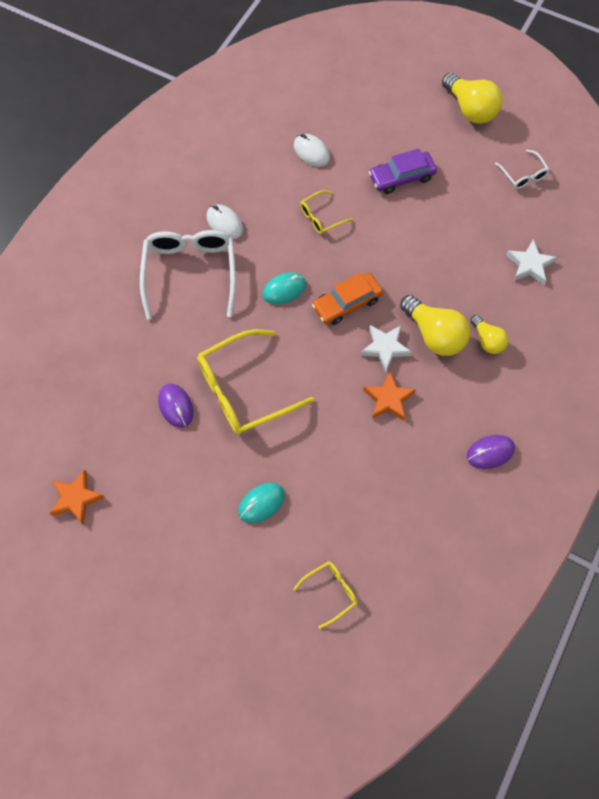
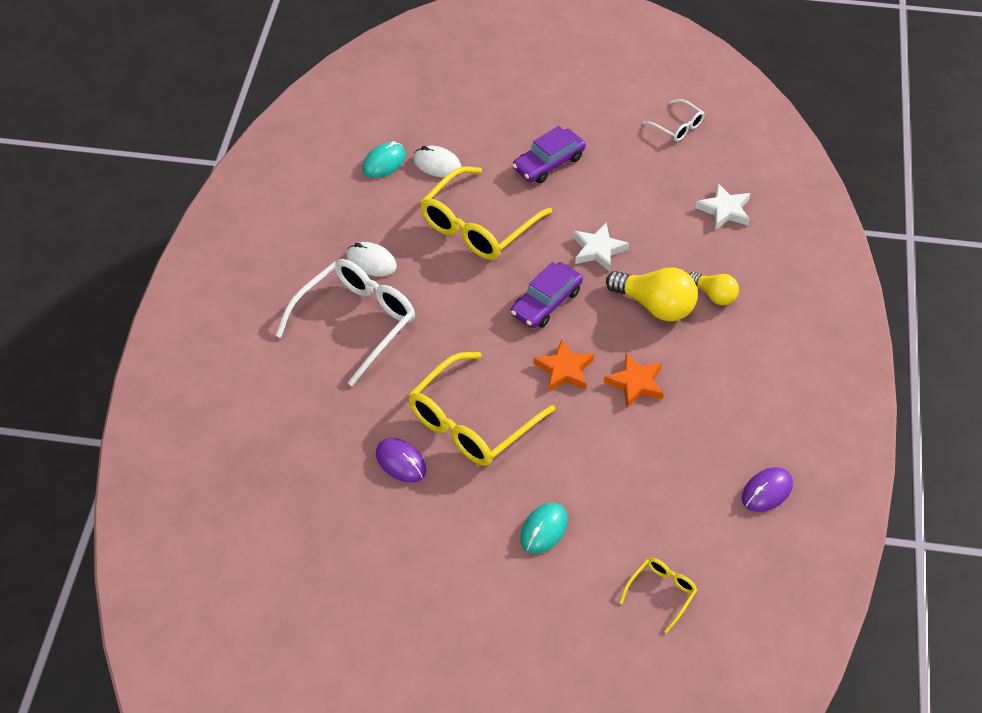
camera: 20 degrees left, 15 degrees down
orange star [49,470,105,525] -> orange star moved to [534,339,594,392]
white glasses [140,230,236,320] -> white glasses turned 60 degrees clockwise [276,259,415,386]
turquoise mouse [262,272,306,304] -> turquoise mouse moved to [362,141,406,178]
yellow glasses [300,190,353,234] -> yellow glasses [420,166,552,260], size x2.05
orange car [312,273,383,325] -> purple car [511,262,583,328]
white star [360,325,412,372] -> white star moved to [573,223,629,272]
yellow light bulb [442,72,503,124] -> none
purple mouse [467,435,515,469] -> purple mouse moved to [742,467,793,512]

